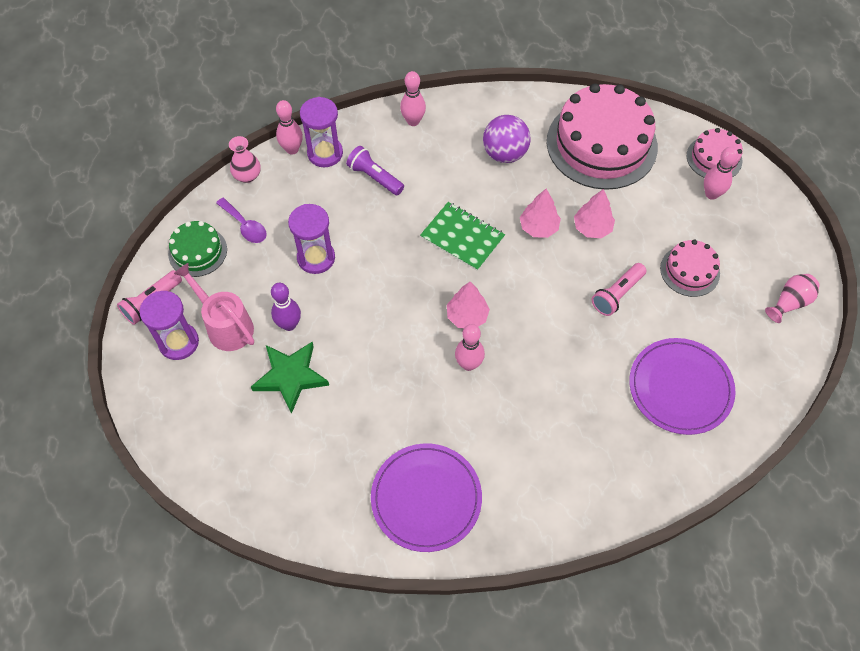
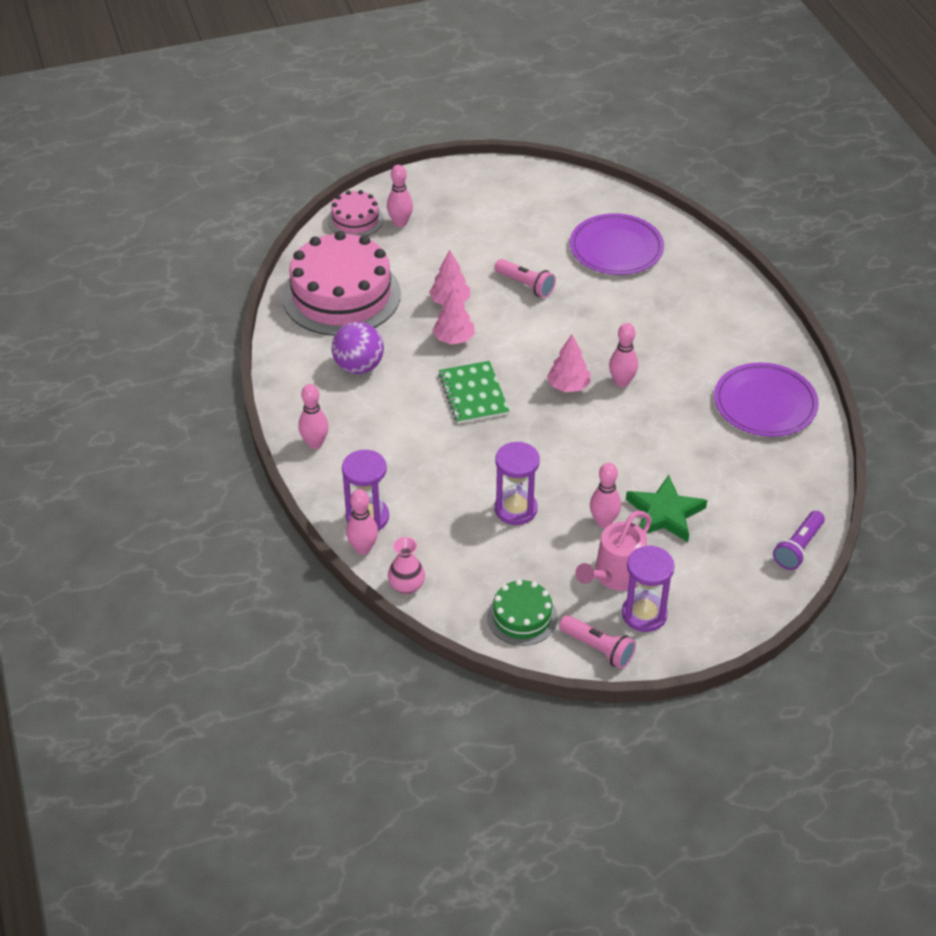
camera: 95 degrees left, 15 degrees down
purple spoon [216,198,267,243] -> none
purple bowling pin [271,283,301,331] -> pink bowling pin [590,463,621,528]
purple flashlight [346,146,404,195] -> purple flashlight moved to [773,511,825,570]
green notebook [420,202,505,271] -> green notebook turned 45 degrees counterclockwise [438,361,509,424]
pink cake [660,240,720,297] -> none
pink vase [765,274,820,323] -> none

